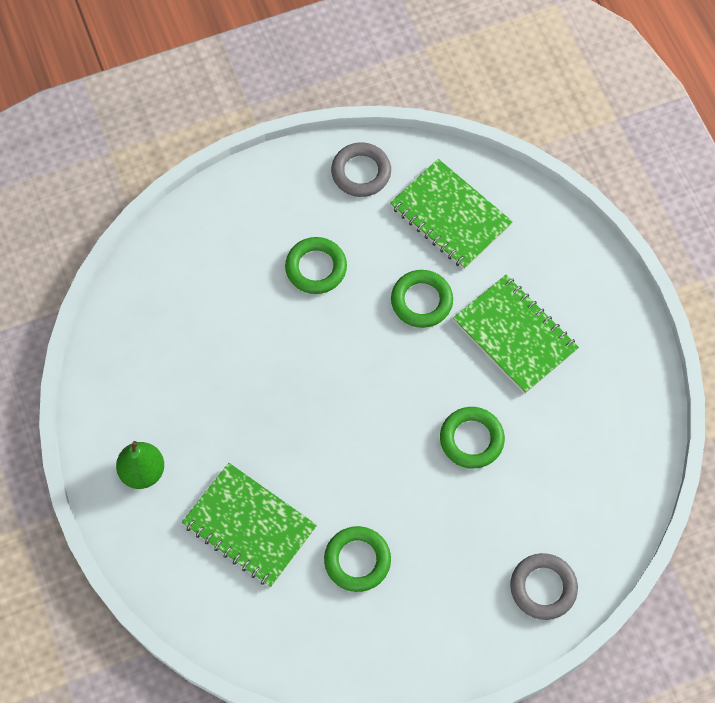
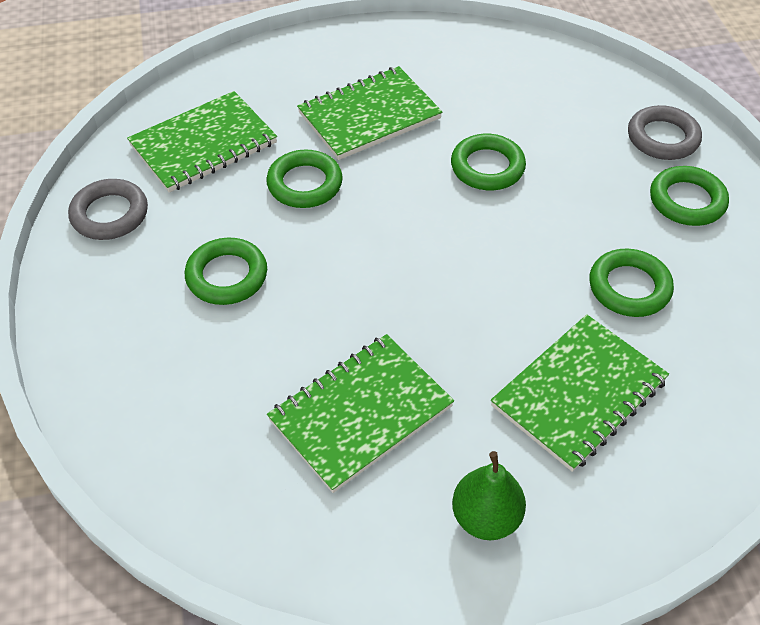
camera: 80 degrees left, 15 degrees down
none -> green notebook [267,334,454,493]
none -> green ring [650,166,729,226]

